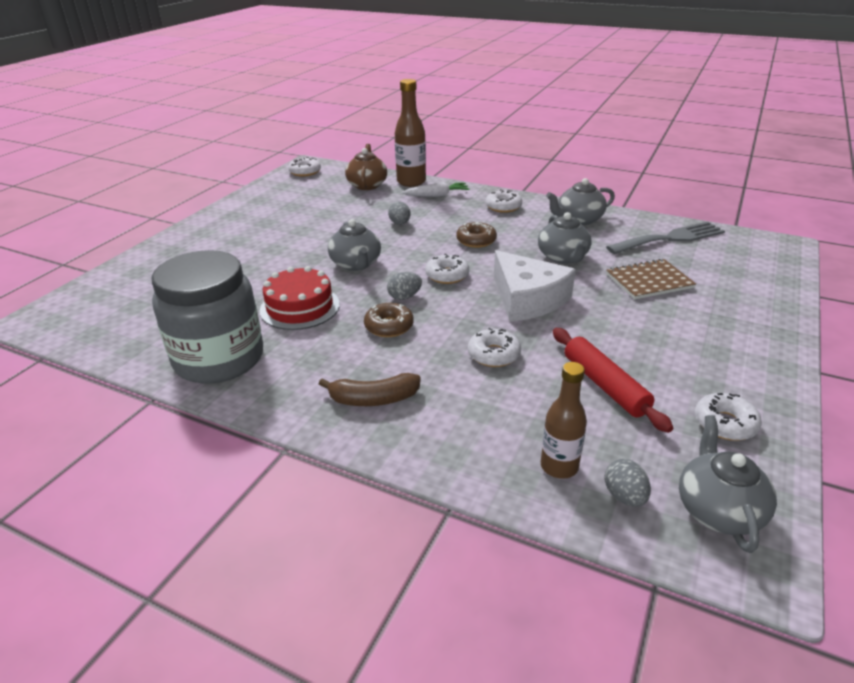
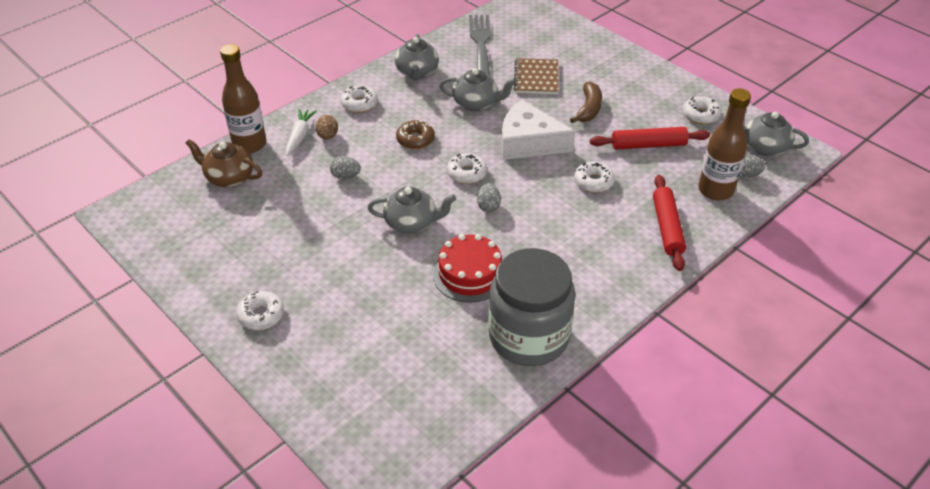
camera: 70 degrees left, 10 degrees up
white donut [288,157,321,177] -> white donut moved to [236,291,284,330]
brown banana [319,373,421,406] -> brown banana moved to [570,82,602,123]
brown donut [364,303,414,337] -> none
white cheese [494,250,576,322] -> white cheese turned 150 degrees counterclockwise [501,100,575,160]
brown bottle [541,362,587,479] -> brown bottle [698,88,751,200], size x1.51
none -> brown egg [316,115,338,140]
none -> red rolling pin [653,175,686,271]

